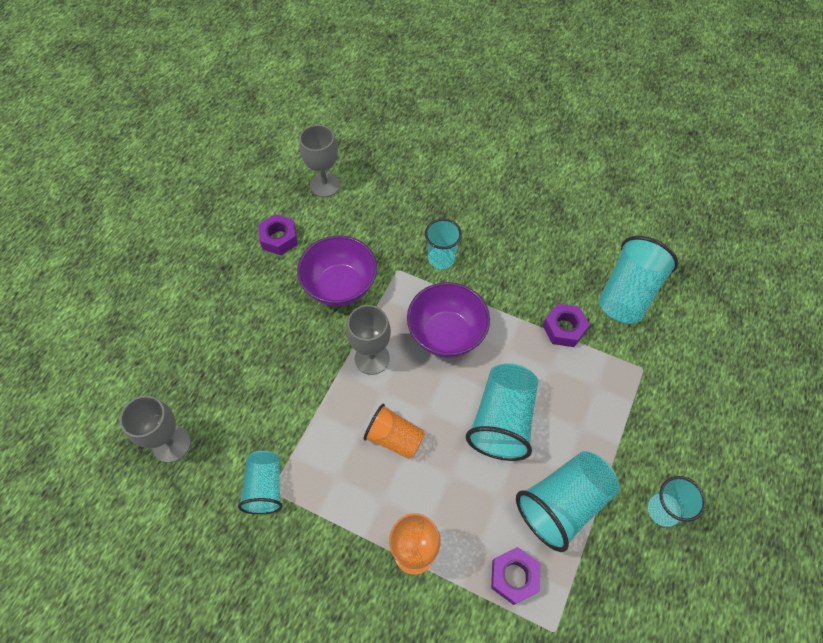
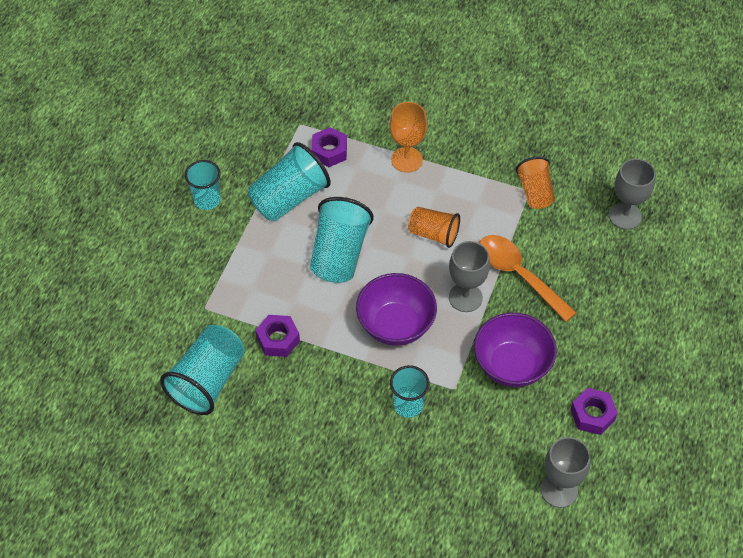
camera: 175 degrees right, 5 degrees down
turquoise cup [238,451,283,514] -> orange cup [516,157,555,209]
none -> orange spoon [479,235,577,322]

